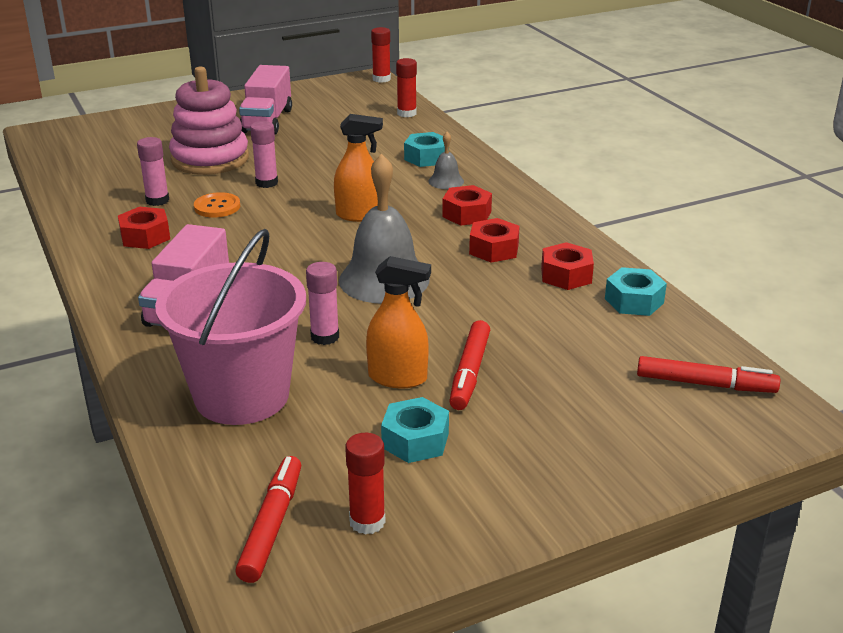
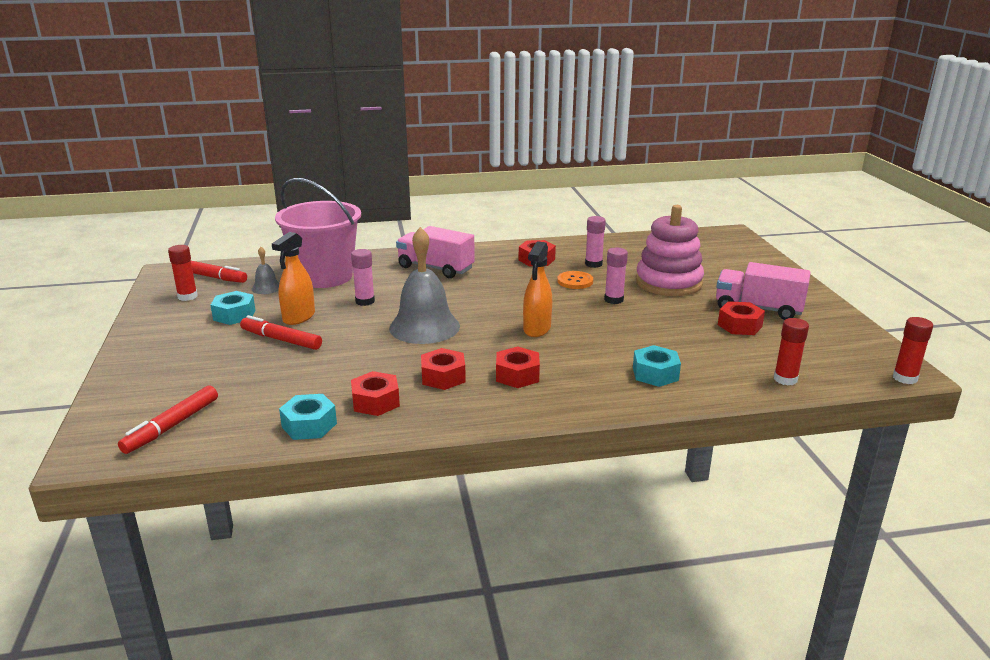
camera: 105 degrees right, 5 degrees down
grey bell [429,132,464,189] -> grey bell moved to [251,247,279,294]
none -> red nut [718,301,765,335]

